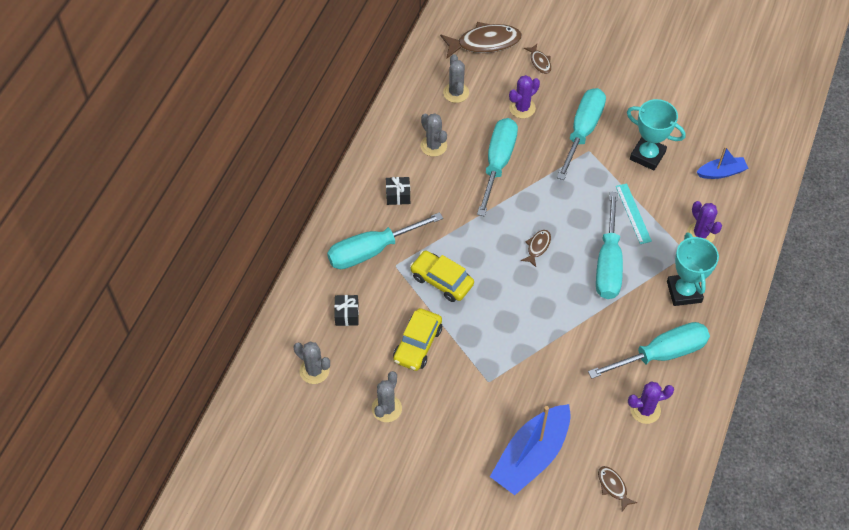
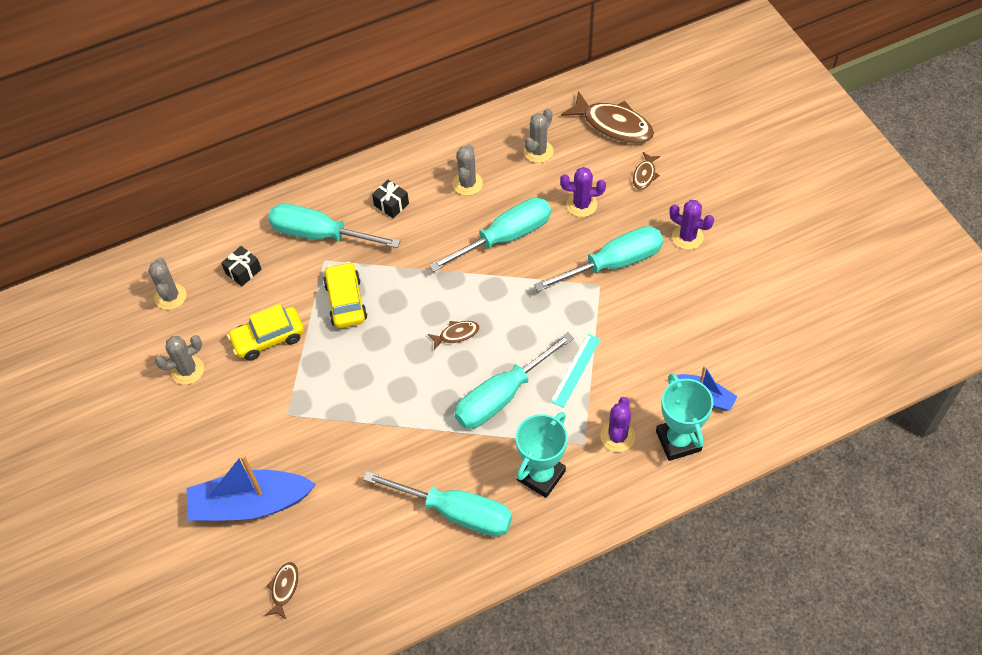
camera: 45 degrees right, 0 degrees up
turquoise trophy [627,99,686,171] -> turquoise trophy moved to [656,373,713,461]
purple cactus [628,381,674,424] -> purple cactus moved to [669,200,714,250]

